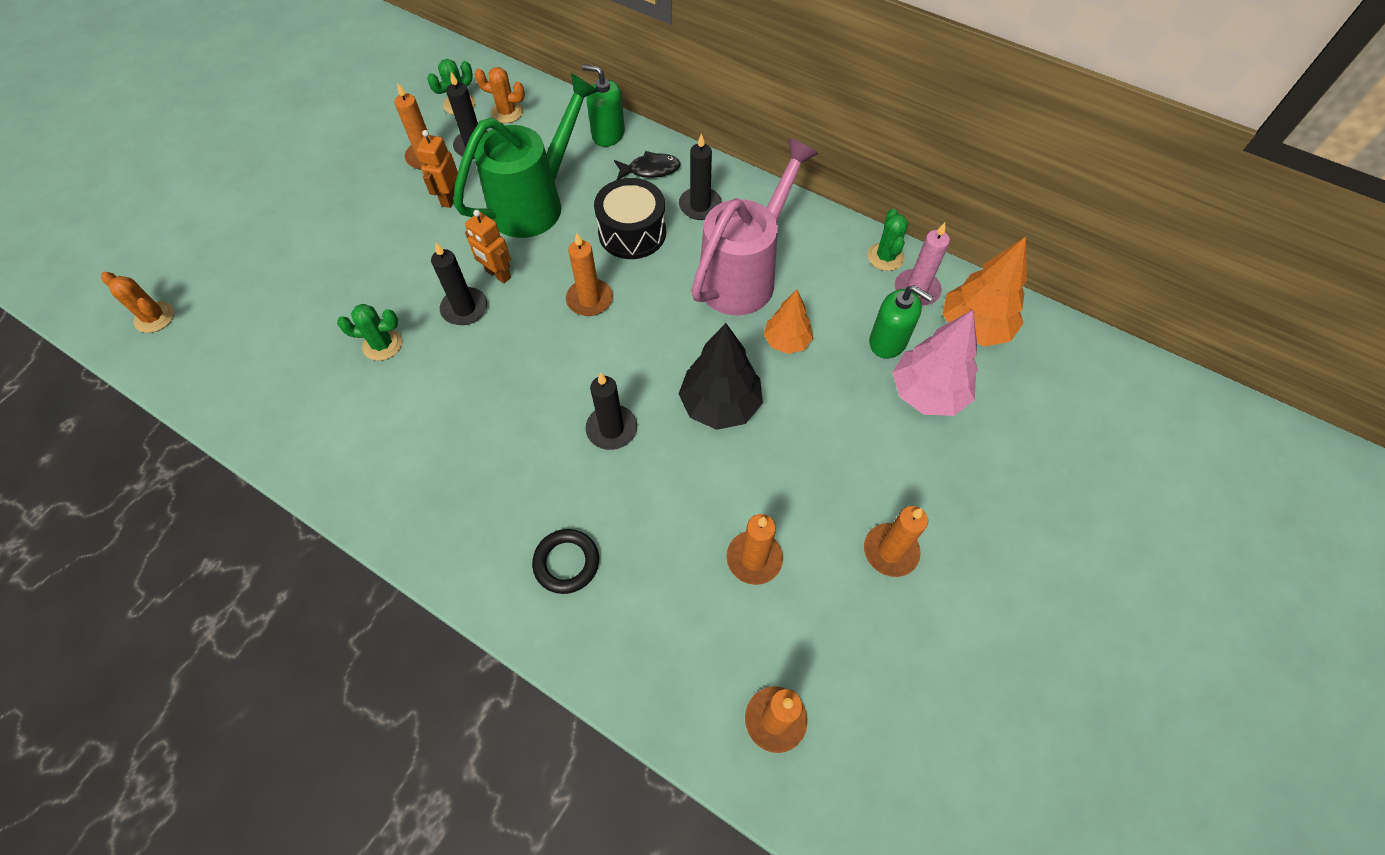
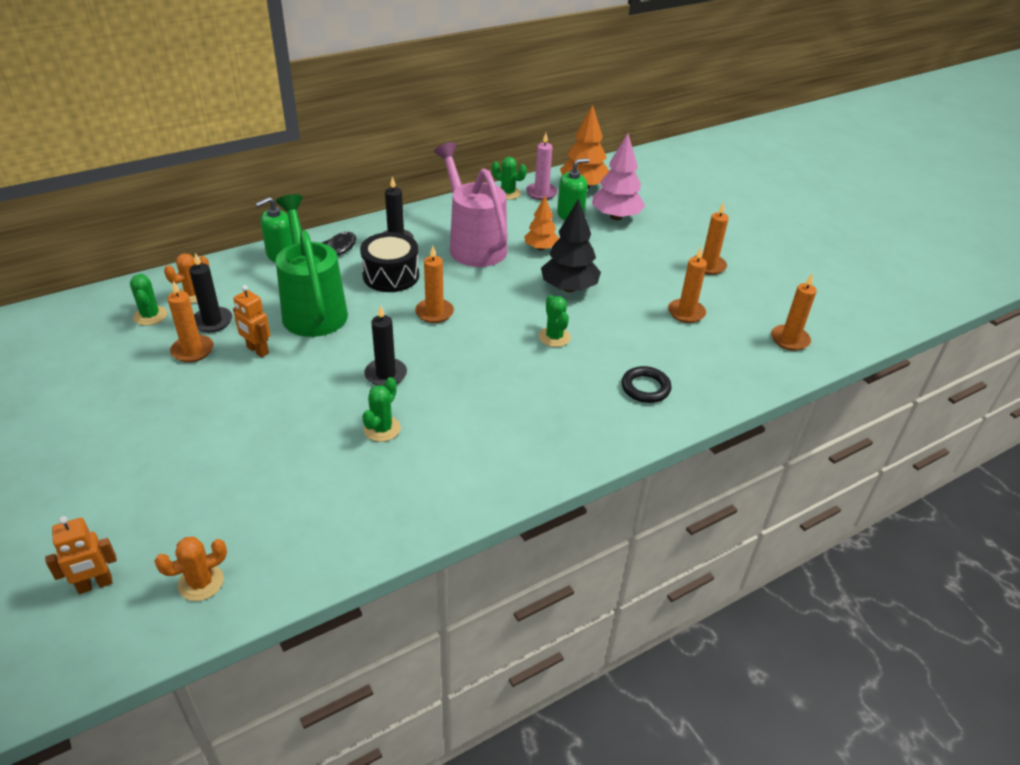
camera: 65 degrees left, 20 degrees down
orange robot [465,210,511,284] -> orange robot moved to [45,516,117,594]
black candle [585,373,637,450] -> green cactus [539,295,571,347]

